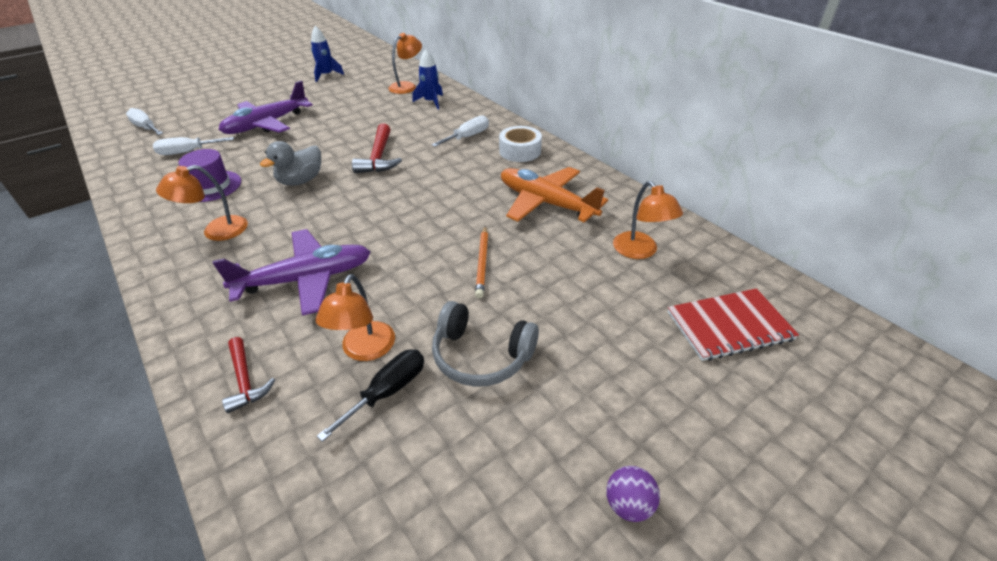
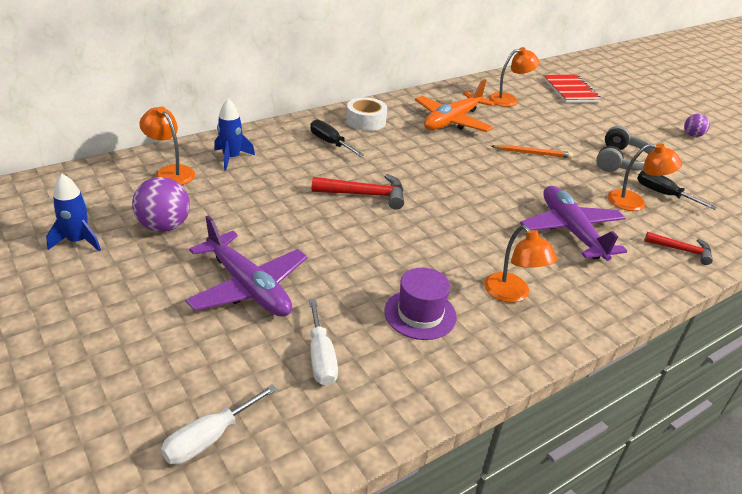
camera: 90 degrees left, 5 degrees down
red hammer [222,337,275,413] -> red hammer turned 45 degrees clockwise [644,232,713,265]
grey duck [260,141,321,185] -> none
white screwdriver [431,115,489,147] -> black screwdriver [310,119,364,157]
none -> purple ball [132,177,190,232]

